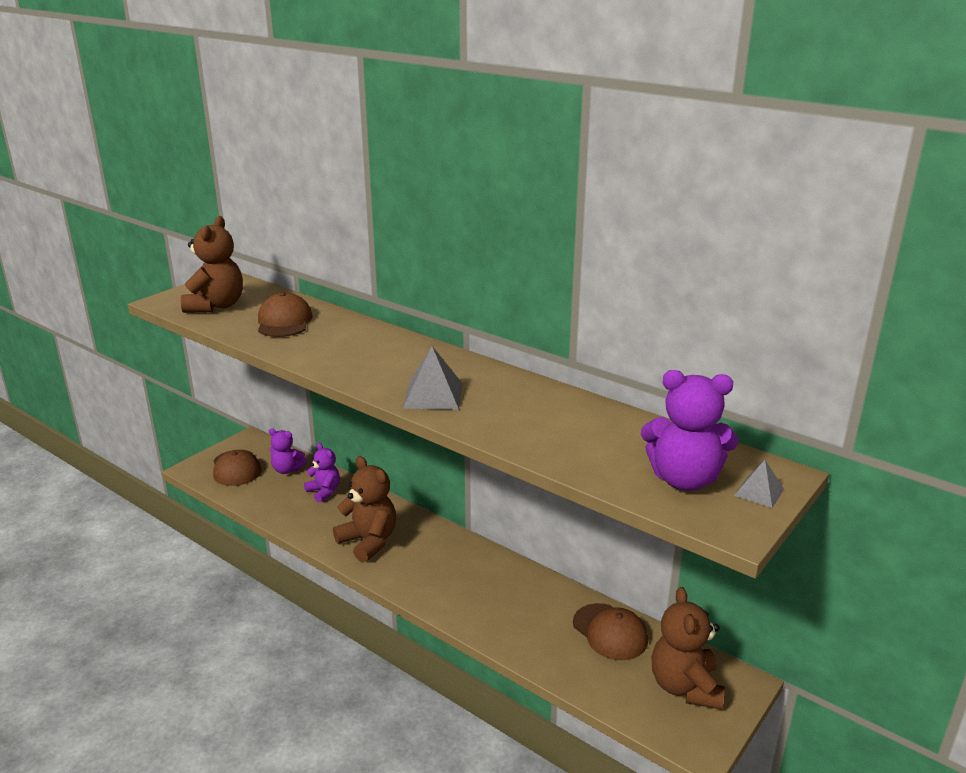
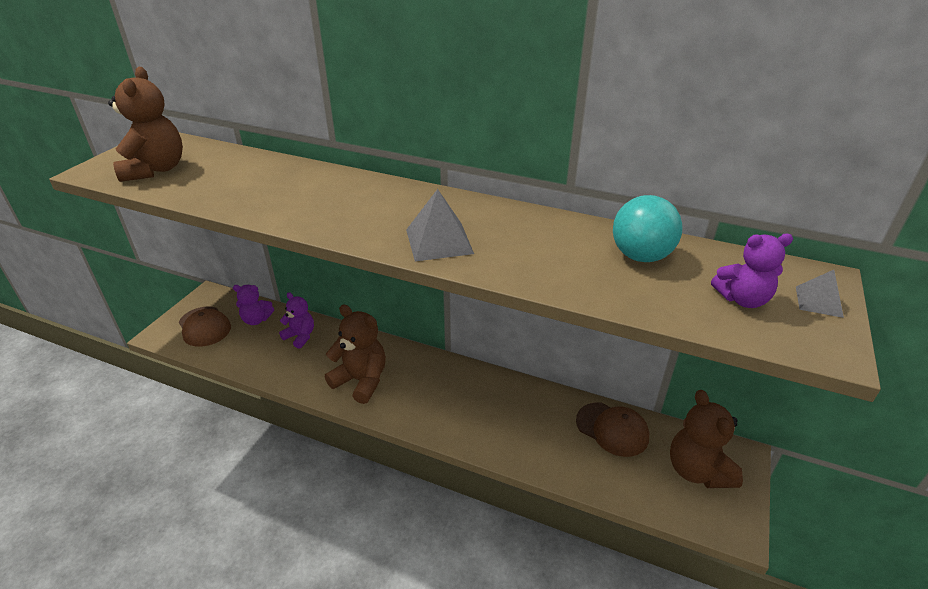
camera: 15 degrees left, 10 degrees up
brown cap [258,292,313,337] -> none
purple teddy bear [641,370,738,491] -> purple teddy bear [711,234,793,308], size x0.62
none -> turquoise ball [613,195,683,262]

